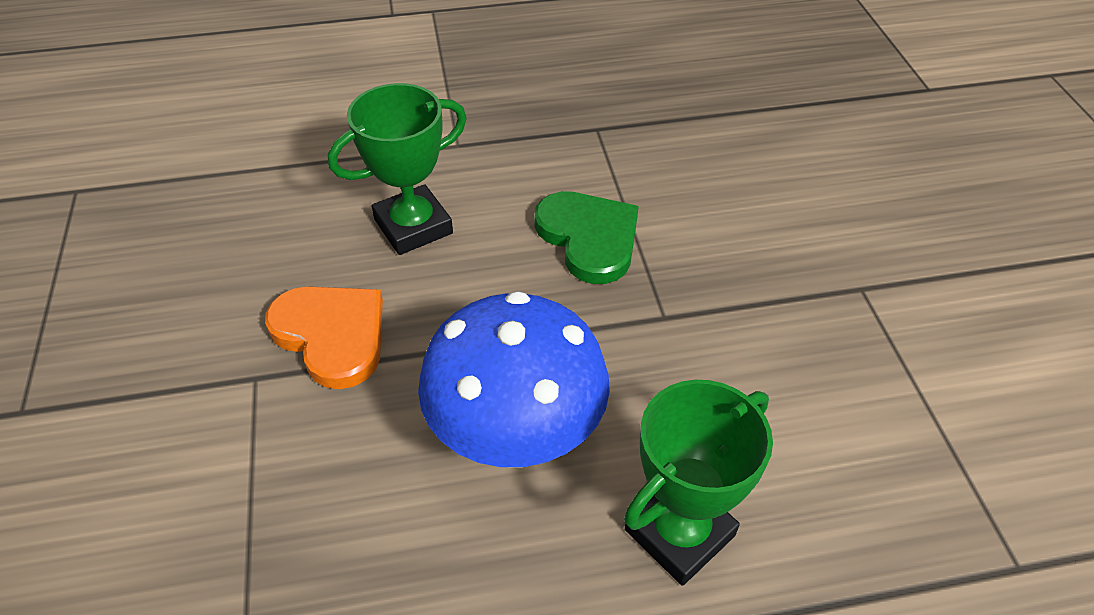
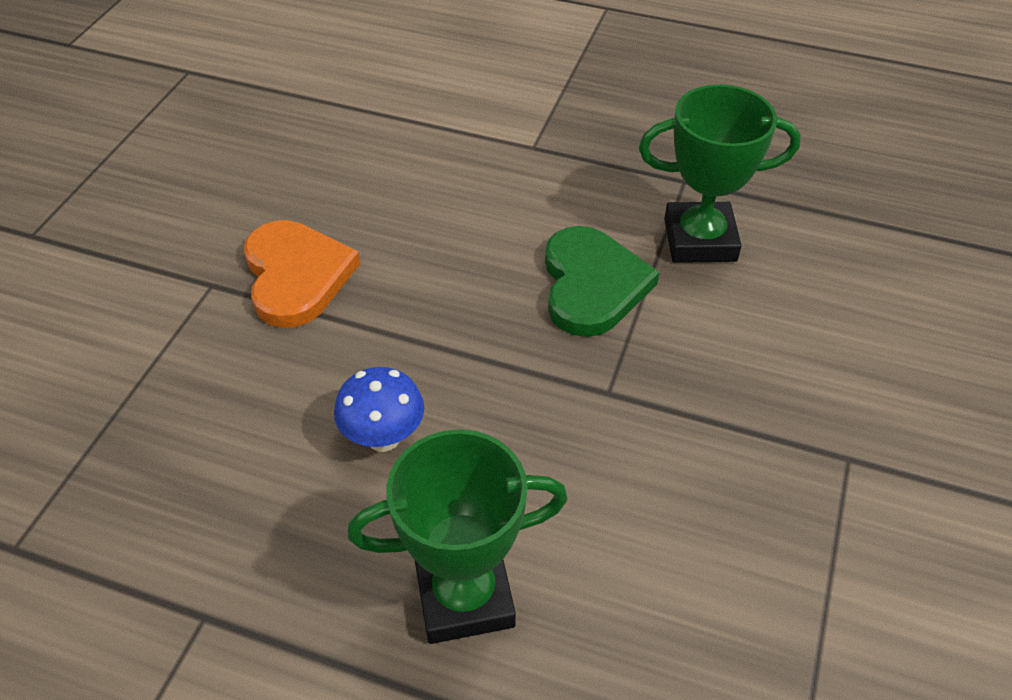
camera: 30 degrees right, 0 degrees up
green trophy [328,83,467,255] -> green trophy moved to [639,84,801,263]
blue mushroom [418,291,610,468] -> blue mushroom [334,367,424,452], size x0.48

